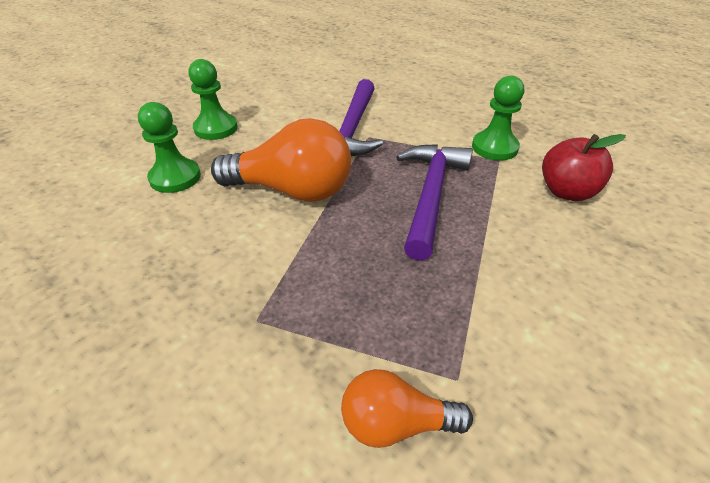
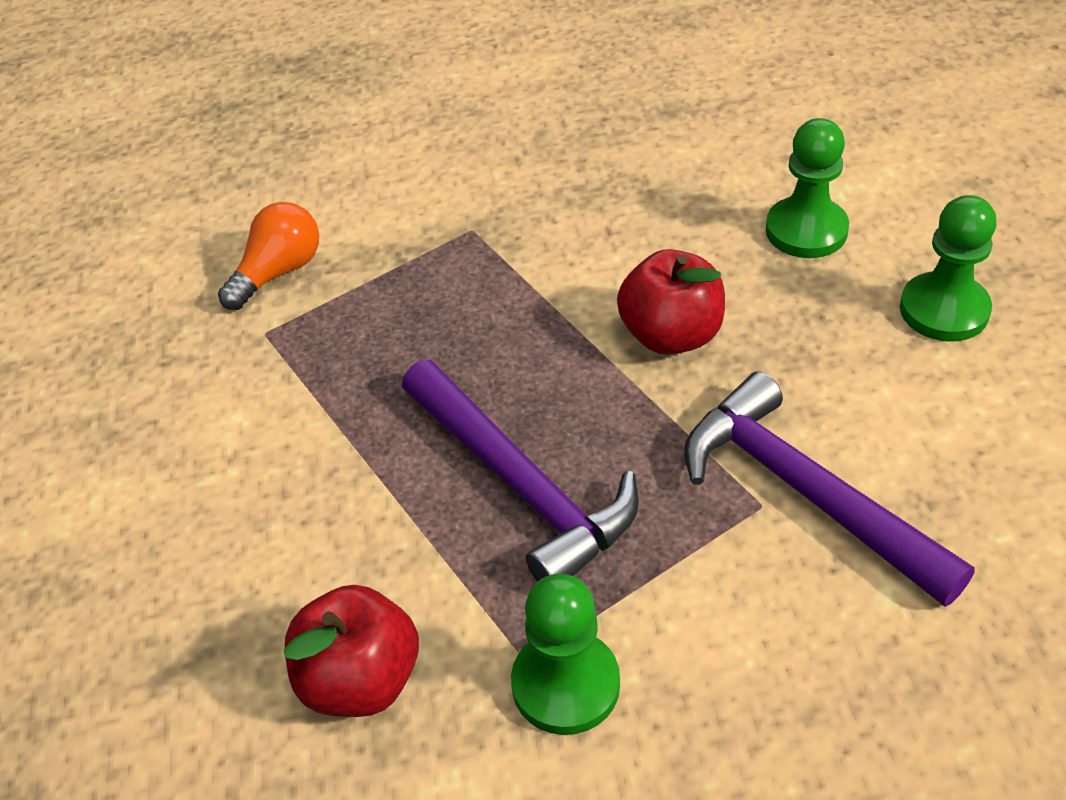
camera: 130 degrees right, 5 degrees up
orange light bulb [211,118,351,202] -> red apple [617,249,725,355]

